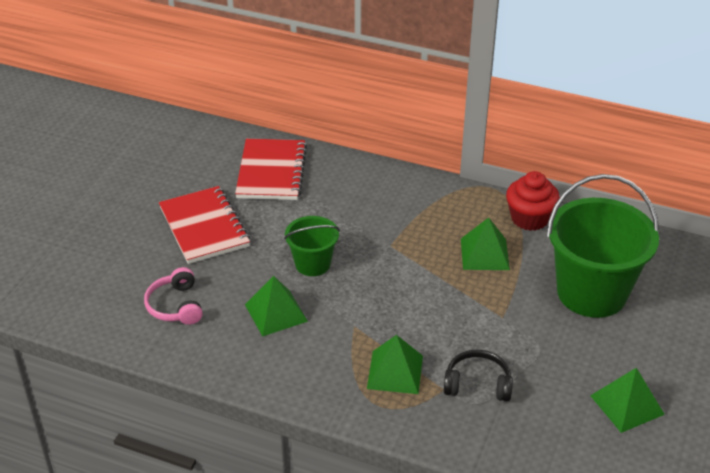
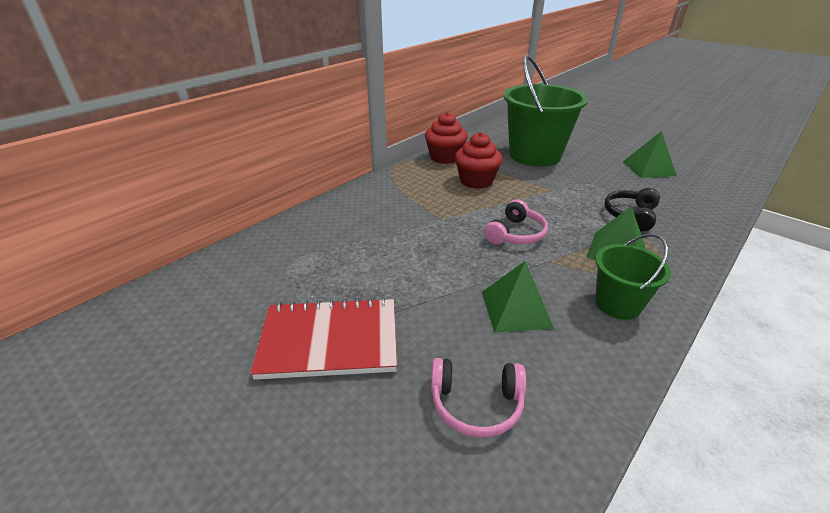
camera: 70 degrees left, 5 degrees down
red notebook [235,139,307,200] -> none
green bucket [284,216,340,276] -> green bucket moved to [595,234,671,320]
green pyramid [461,217,510,270] -> red cupcake [455,132,502,189]
none -> pink headphones [484,199,548,244]

